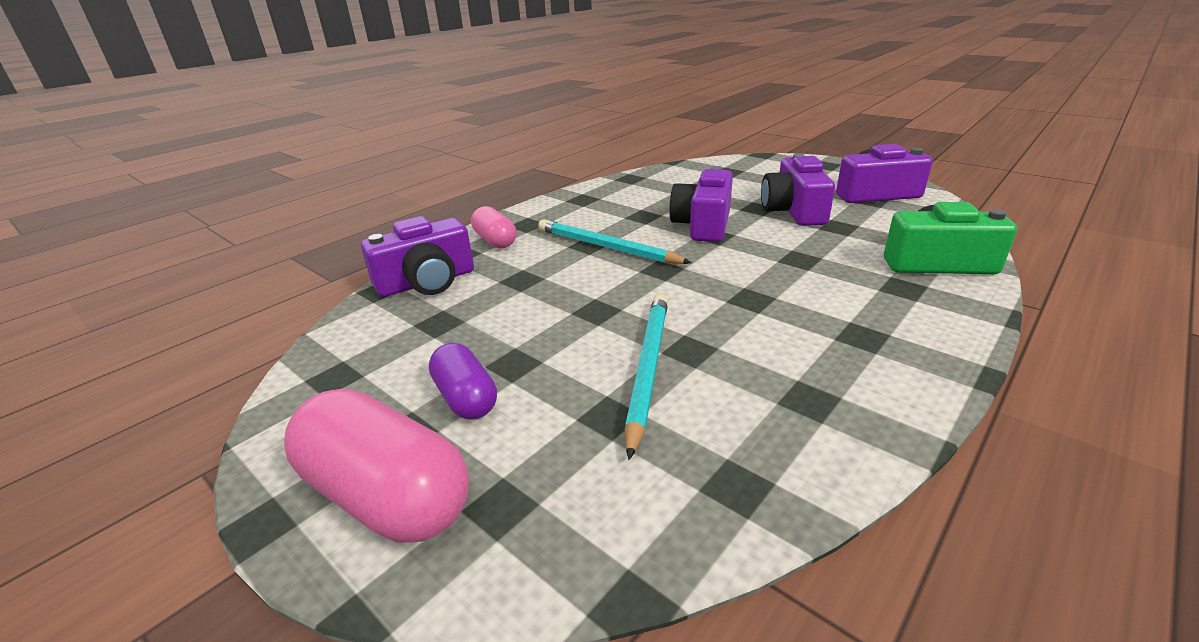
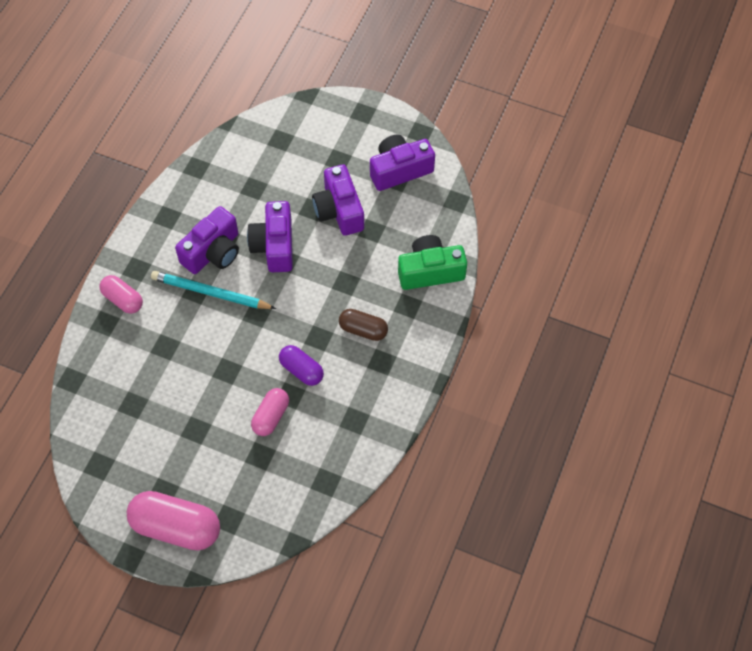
camera: 20 degrees left, 30 degrees up
purple camera [361,216,474,297] -> purple camera moved to [175,206,239,274]
purple capsule [429,343,497,419] -> purple capsule moved to [279,345,324,386]
turquoise pencil [625,294,668,460] -> pink capsule [251,388,289,436]
none -> brown capsule [339,309,388,341]

